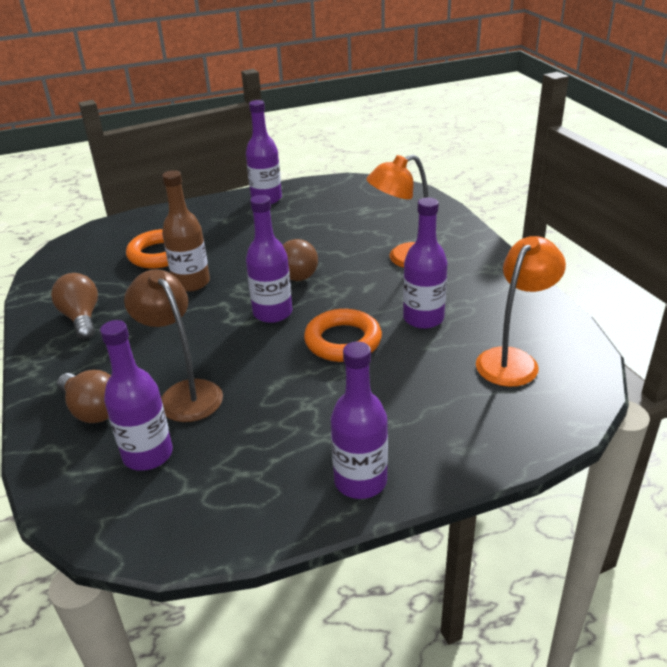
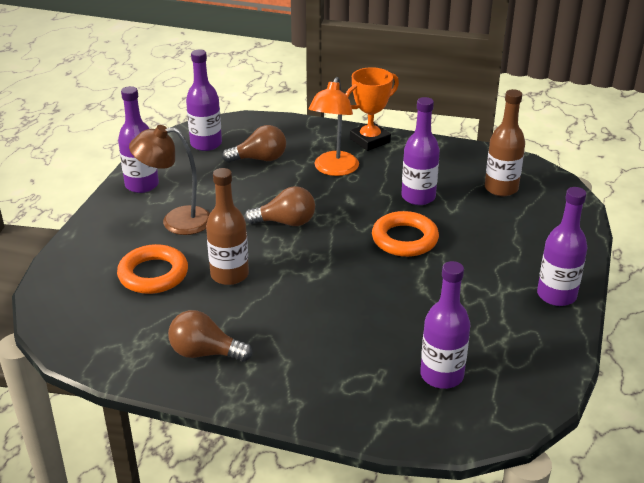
camera: 55 degrees left, 0 degrees up
brown light bulb [57,370,111,423] -> brown light bulb moved to [222,125,286,163]
brown lamp [124,269,223,422] -> brown lamp moved to [129,125,210,235]
purple bottle [246,195,292,323] -> purple bottle moved to [186,50,222,151]
orange lamp [476,236,566,387] -> brown bottle [485,89,525,196]
none -> orange trophy [346,67,399,151]

